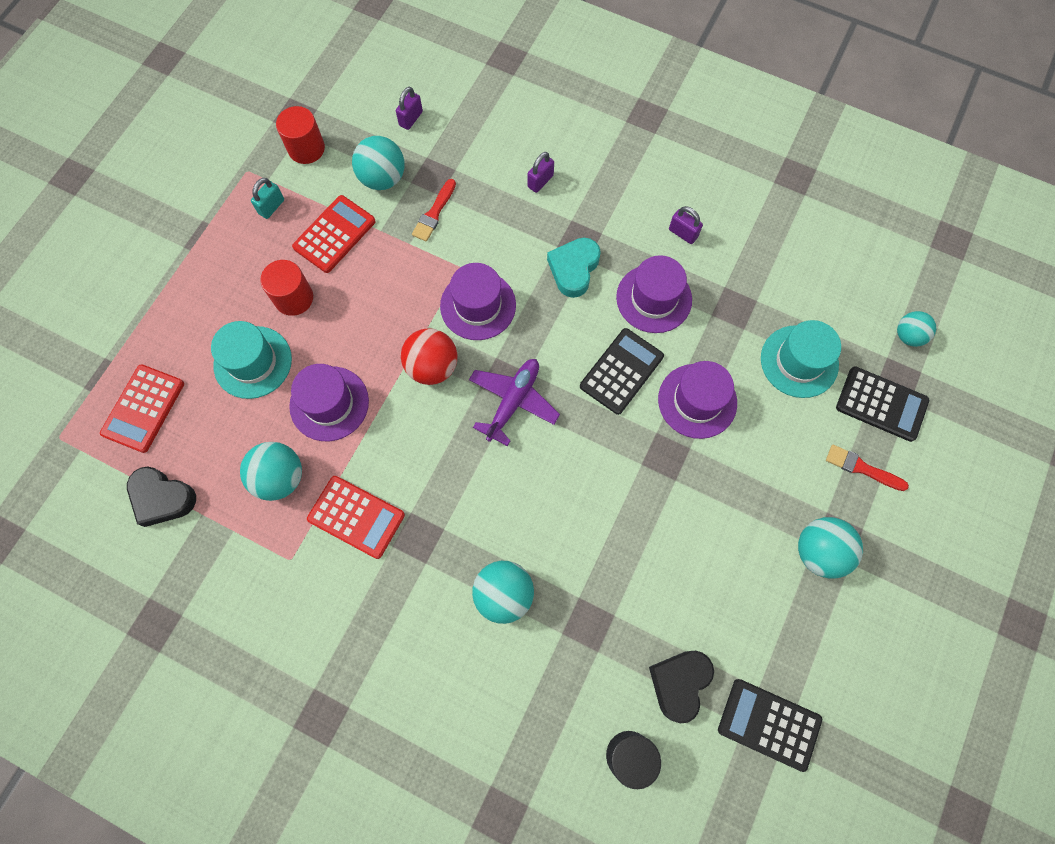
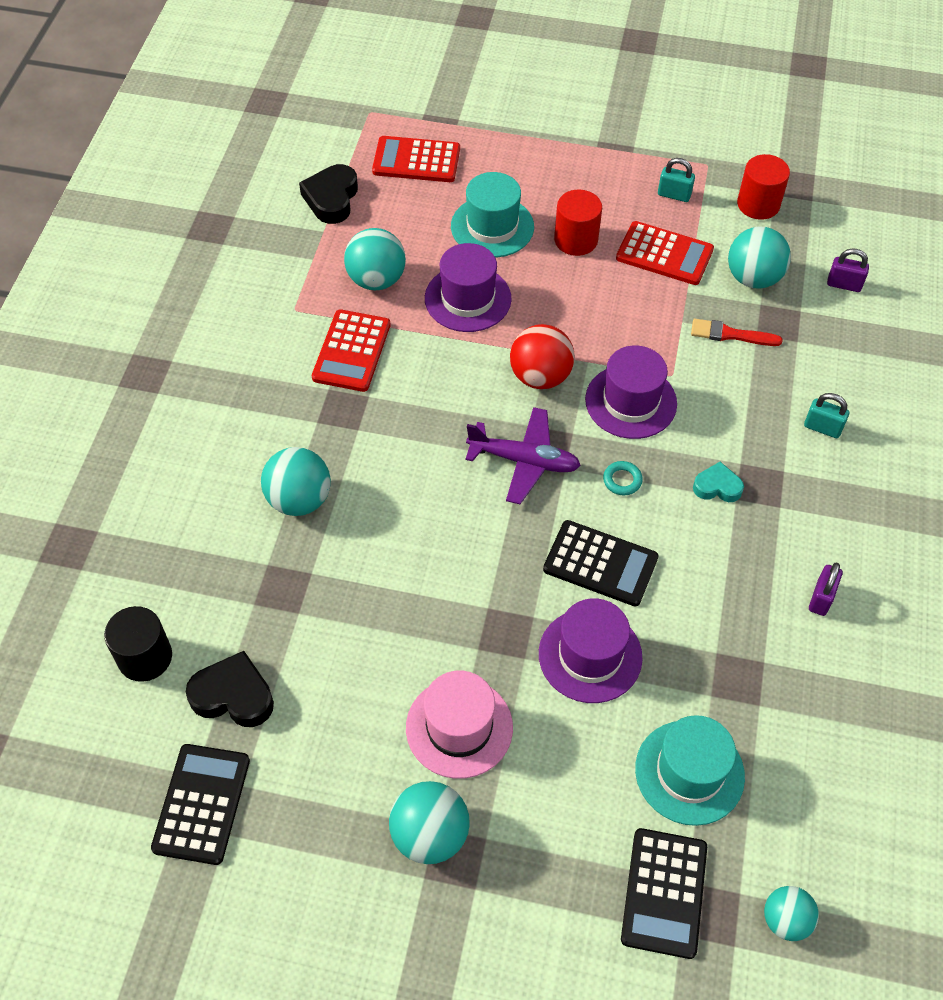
camera: 75 degrees right, 15 degrees down
purple padlock [527,152,554,193] -> turquoise padlock [804,393,849,438]
turquoise heart [547,238,601,298] -> turquoise heart [693,462,744,502], size x0.63
purple hat [616,255,692,333] -> none
red brush [826,445,909,491] -> none
none -> pink hat [406,671,513,779]
none -> turquoise ring [603,461,643,495]

